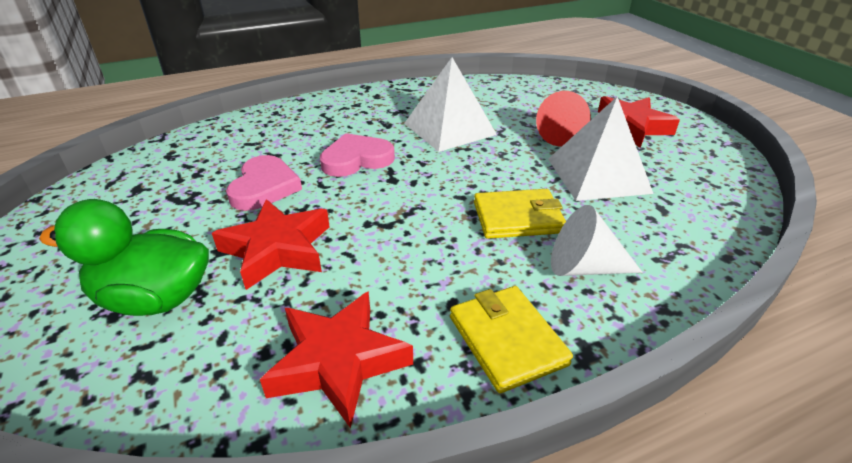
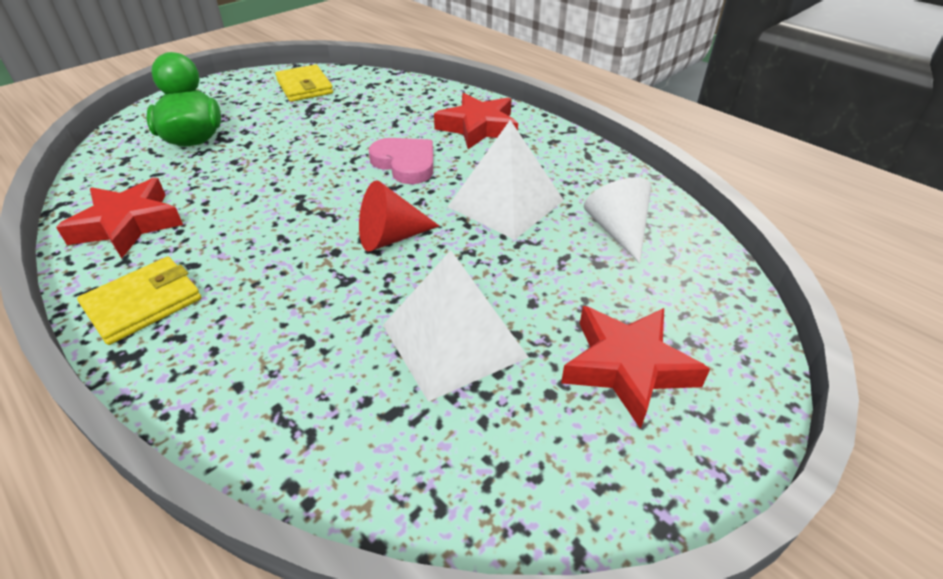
camera: 70 degrees right, 5 degrees up
red star [212,199,330,290] -> red star moved to [434,93,518,149]
pink heart [226,155,302,211] -> none
yellow wallet [474,189,566,239] -> yellow wallet moved to [275,64,333,102]
red cone [536,91,591,147] -> red cone moved to [359,180,439,252]
white cone [551,205,642,276] -> white cone moved to [584,177,651,263]

